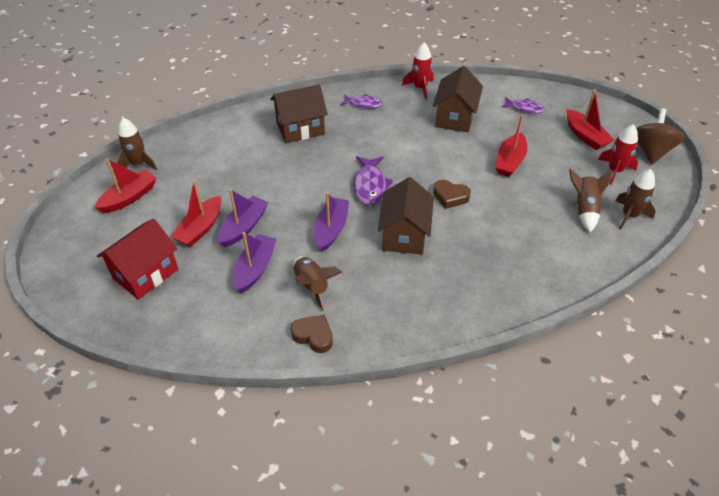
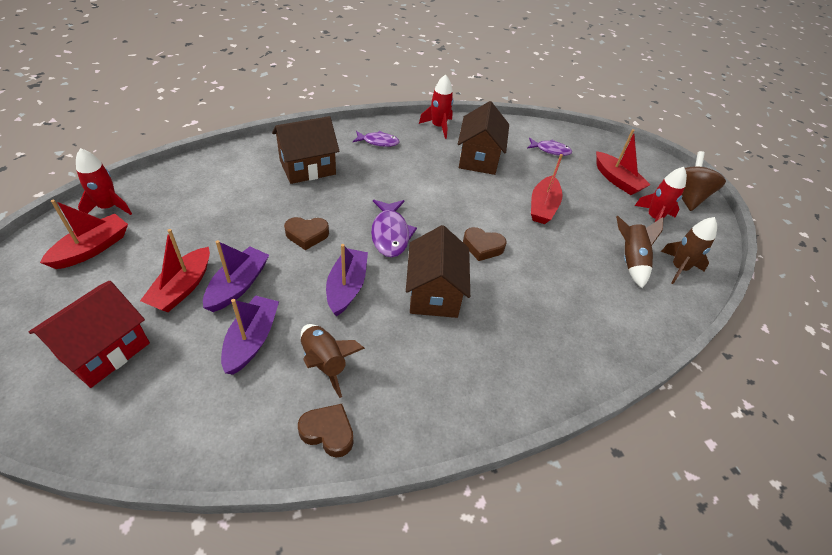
camera: 10 degrees left, 0 degrees up
brown rocket [117,118,157,171] -> red rocket [76,148,132,215]
none -> brown heart [284,217,329,250]

